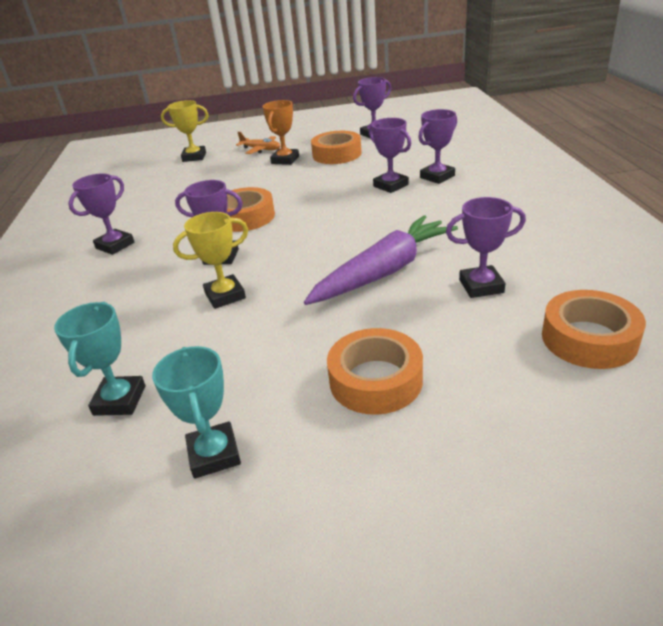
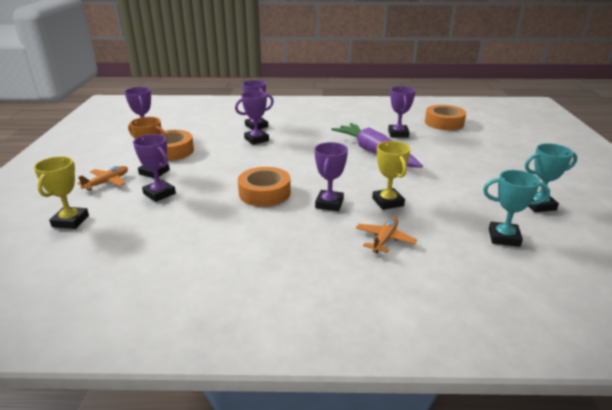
camera: 85 degrees left, 5 degrees down
purple trophy [68,173,134,255] -> purple trophy moved to [133,134,176,202]
orange tape [327,328,423,415] -> none
none -> orange plane [356,217,417,253]

